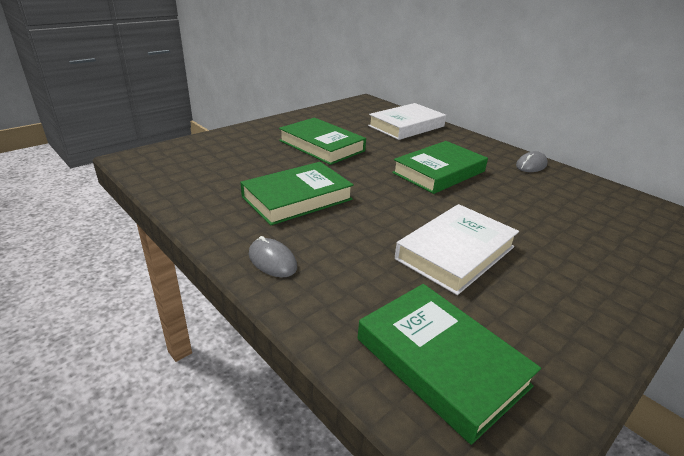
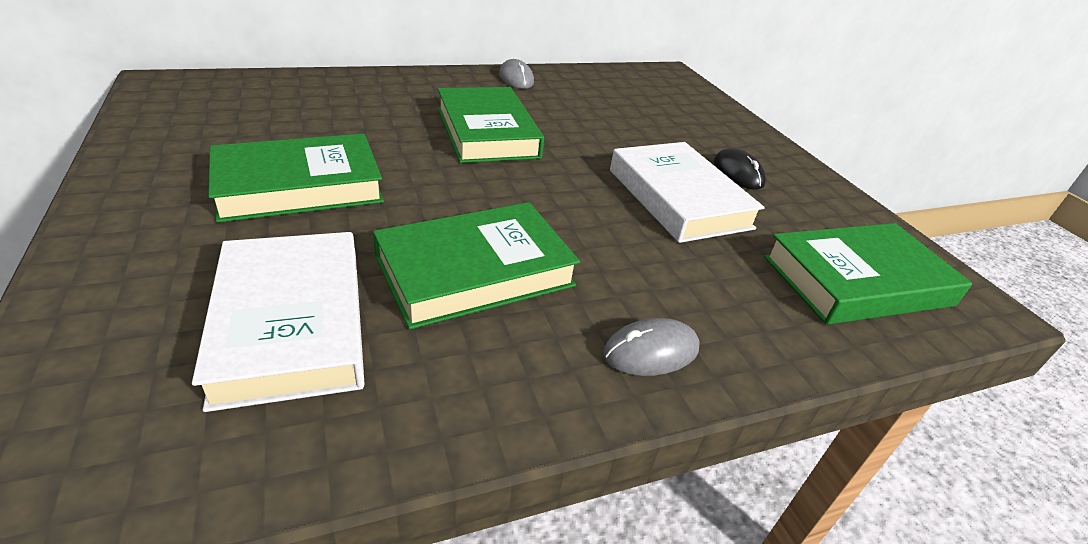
camera: 70 degrees left, 5 degrees up
green book [240,162,354,226] -> green book turned 75 degrees clockwise [373,202,580,329]
white book [368,103,446,140] -> white book moved to [192,232,364,412]
none -> black mouse [714,148,766,190]

